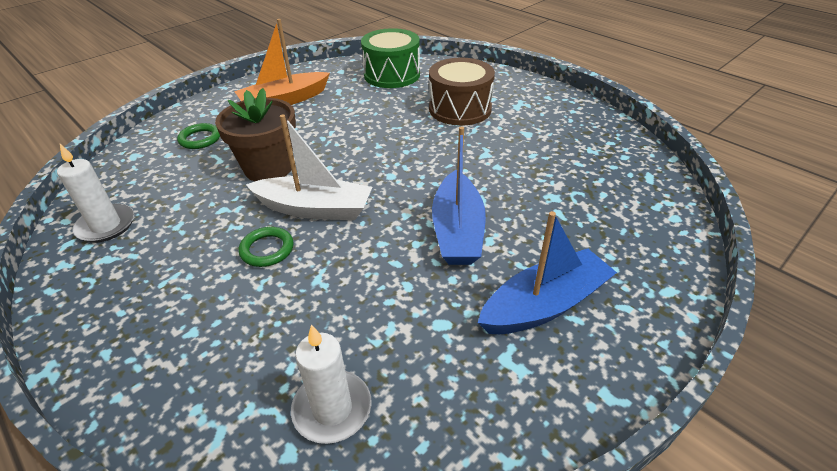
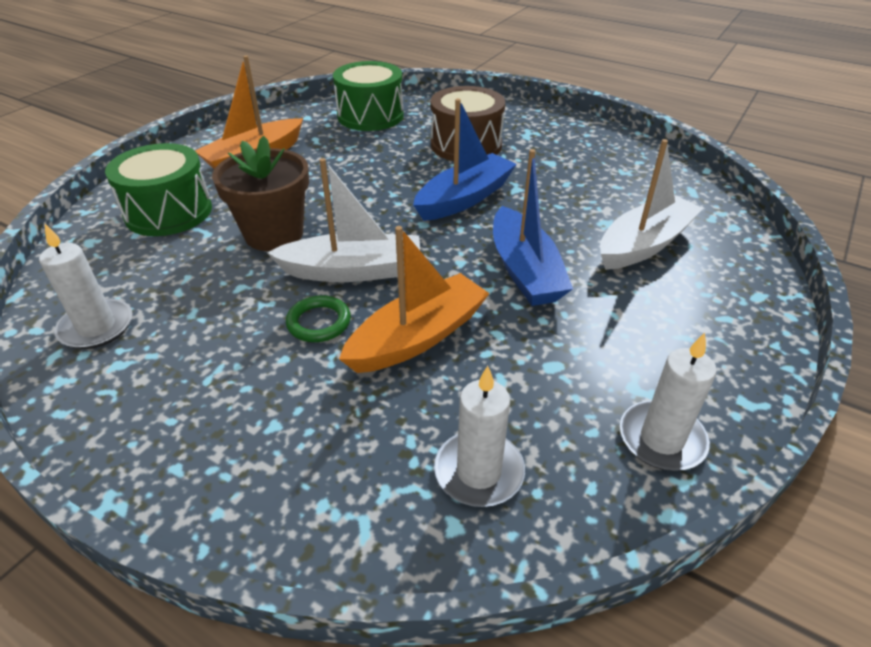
camera: 15 degrees left, 0 degrees up
green ring [177,123,220,149] -> green drum [105,143,212,236]
blue boat [478,211,617,334] -> blue boat moved to [413,98,517,221]
none -> orange boat [339,226,490,373]
none -> white boat [600,139,703,270]
none -> white candle [620,333,717,471]

